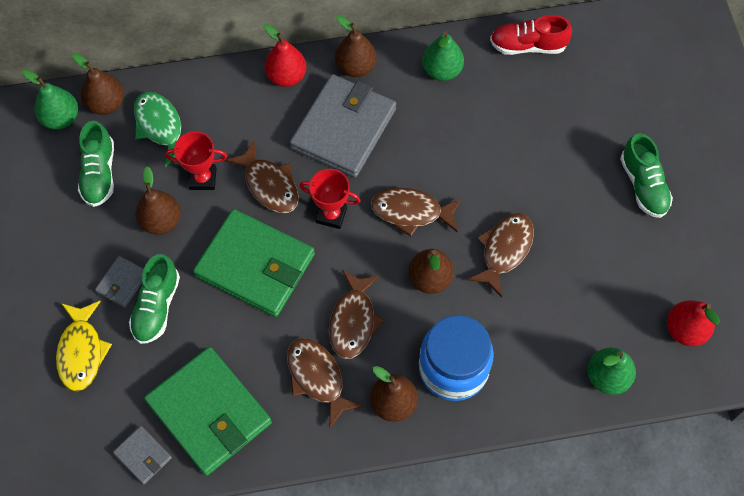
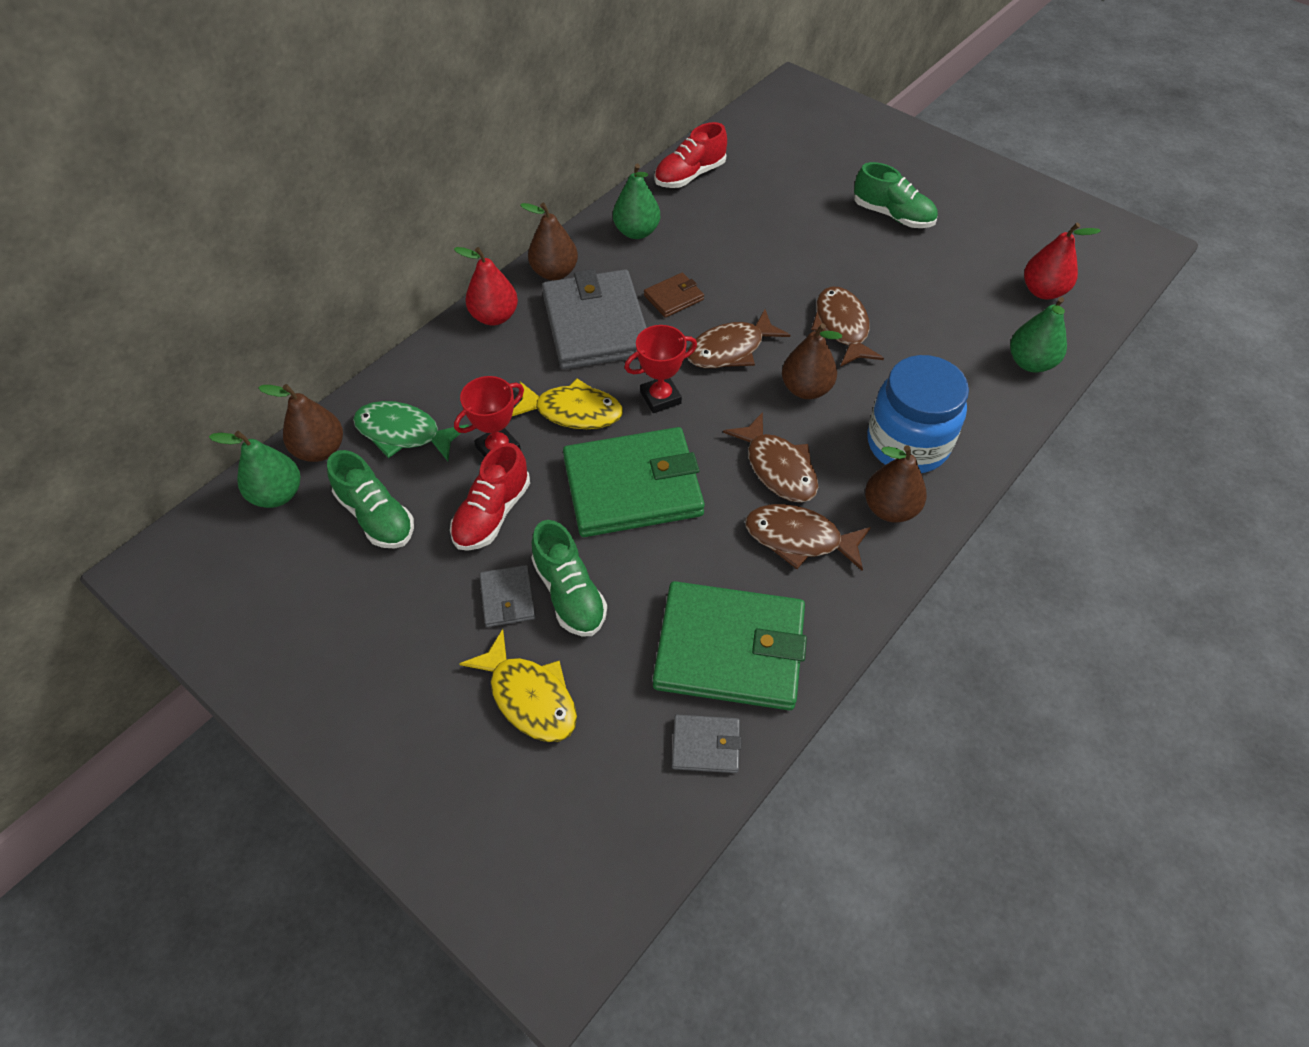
camera: 40 degrees left, 10 degrees down
brown pear [136,166,181,235] -> red shoe [450,443,530,551]
brown fish [225,140,299,213] -> yellow fish [512,379,623,429]
none -> brown wallet [644,273,704,318]

